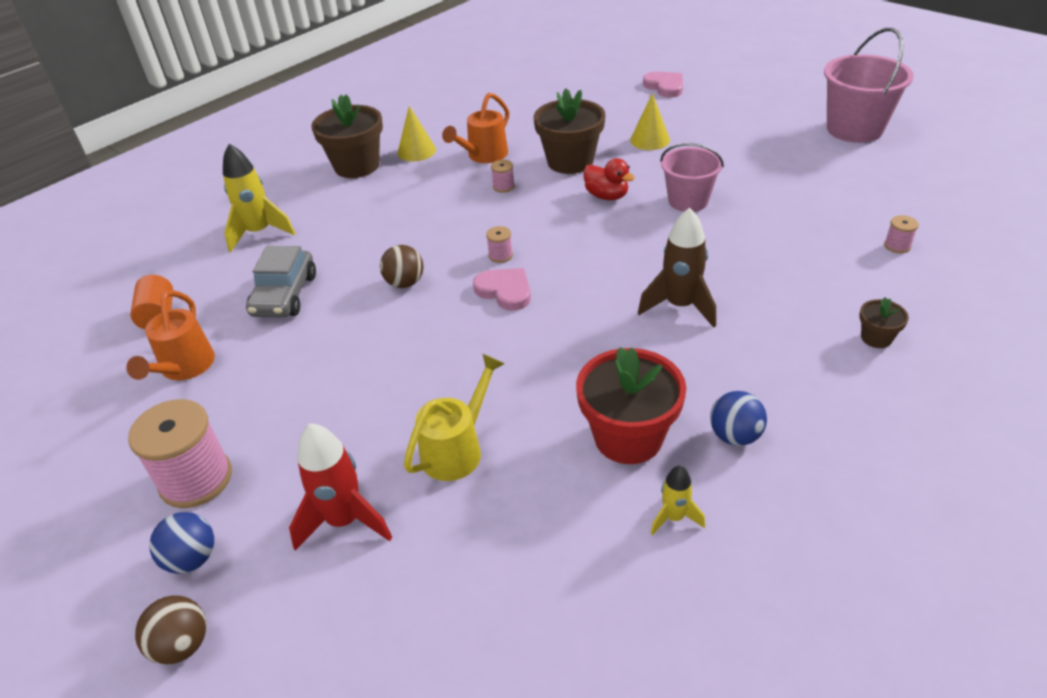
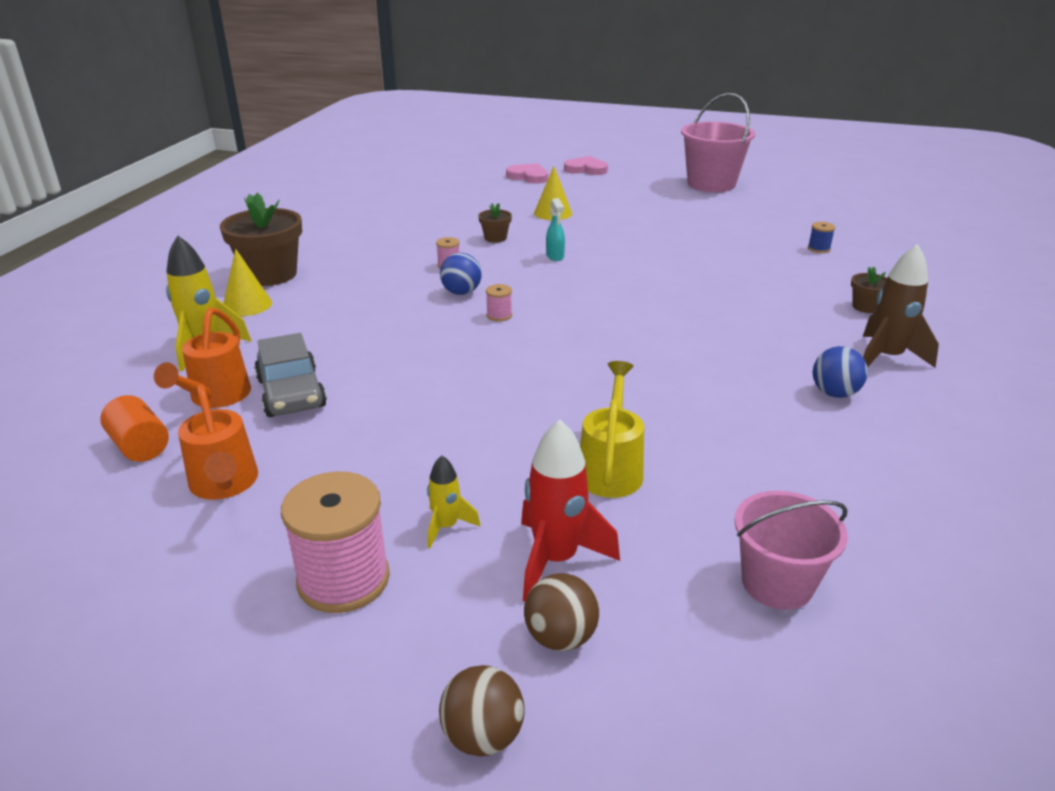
camera: 30 degrees left, 10 degrees down
blue ball [149,512,214,574] -> blue ball moved to [440,253,482,295]
brown ball [380,245,423,288] -> brown ball moved to [524,573,599,651]
yellow cone [398,106,436,161] -> yellow cone moved to [223,249,272,316]
orange watering can [442,93,509,163] -> orange watering can moved to [154,308,251,408]
pink heart [473,268,531,311] -> pink heart moved to [564,156,608,175]
brown flower pot [533,89,605,174] -> brown flower pot [478,203,512,243], size x0.47
red flower pot [576,347,686,464] -> none
red duck [584,158,635,200] -> turquoise spray bottle [546,198,565,261]
brown rocket [638,207,716,328] -> brown rocket moved to [863,244,939,368]
yellow rocket [650,465,705,535] -> yellow rocket moved to [427,455,480,548]
pink bucket [660,143,724,212] -> pink bucket moved to [735,491,848,610]
pink spool [884,215,919,253] -> blue spool [808,222,835,253]

